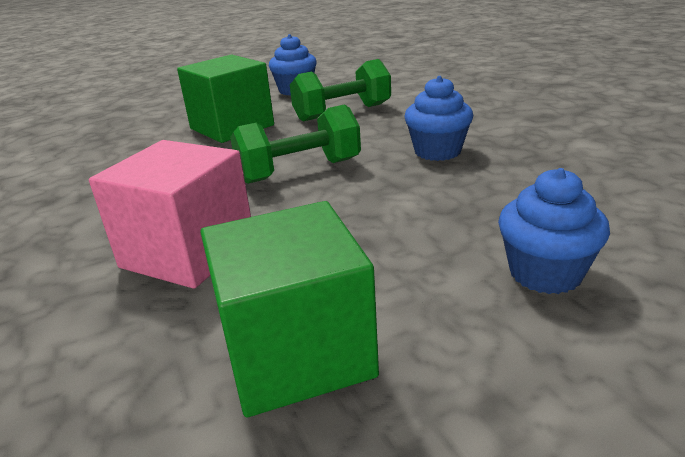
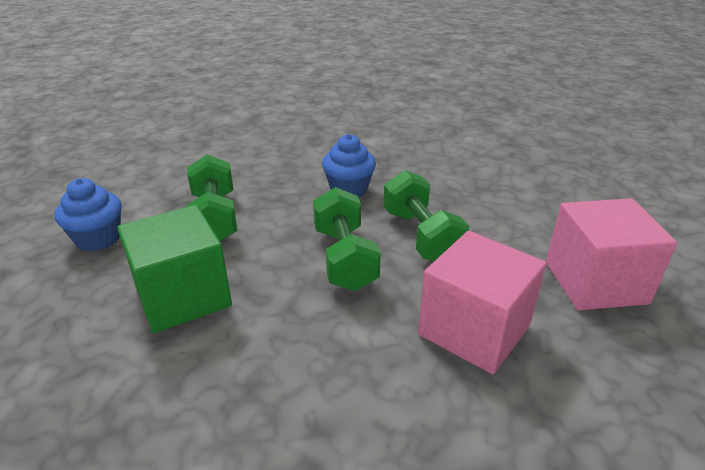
camera: 80 degrees left, 5 degrees up
green cube [200,201,379,417] -> pink cube [546,198,677,310]
blue cupcake [498,168,610,294] -> none
none -> green dumbbell [383,170,469,261]

